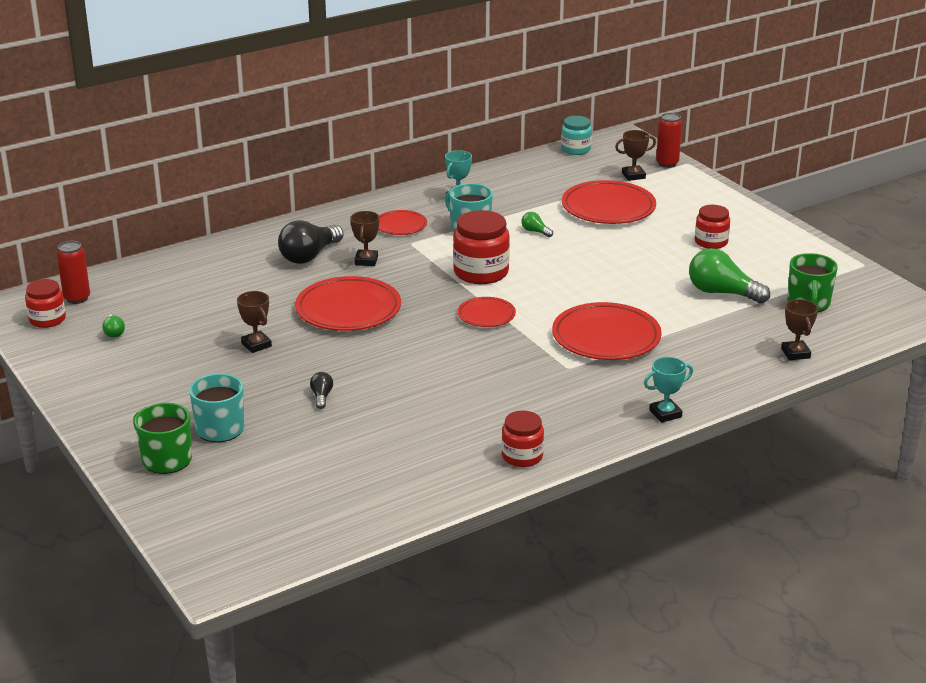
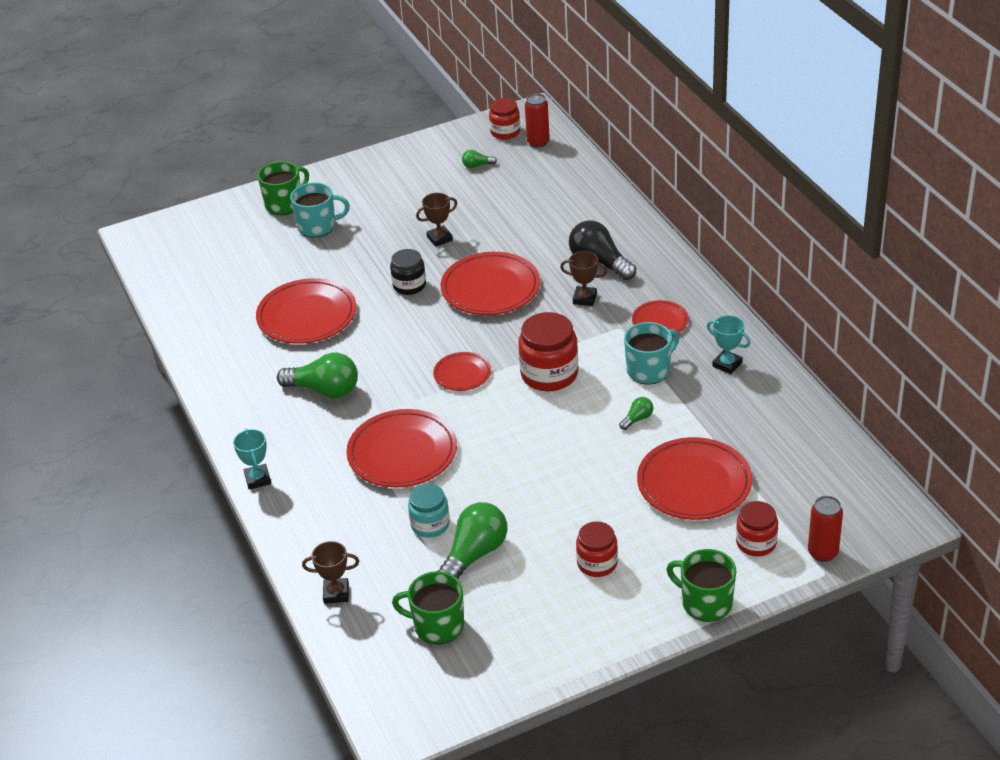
camera: 100 degrees right, 10 degrees up
black light bulb [310,372,333,409] -> none
red jar [502,411,544,467] -> red jar moved to [736,501,778,556]
turquoise jar [561,116,592,155] -> turquoise jar moved to [408,484,450,538]
brown trophy [615,130,656,181] -> none
none -> red plate [256,278,356,344]
none -> green light bulb [277,353,358,398]
none -> black jar [390,249,426,295]
none -> green mug [666,549,736,622]

